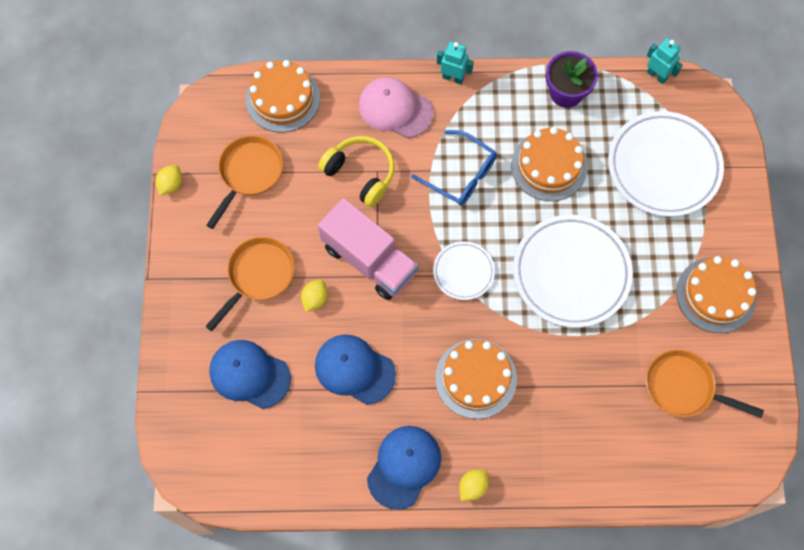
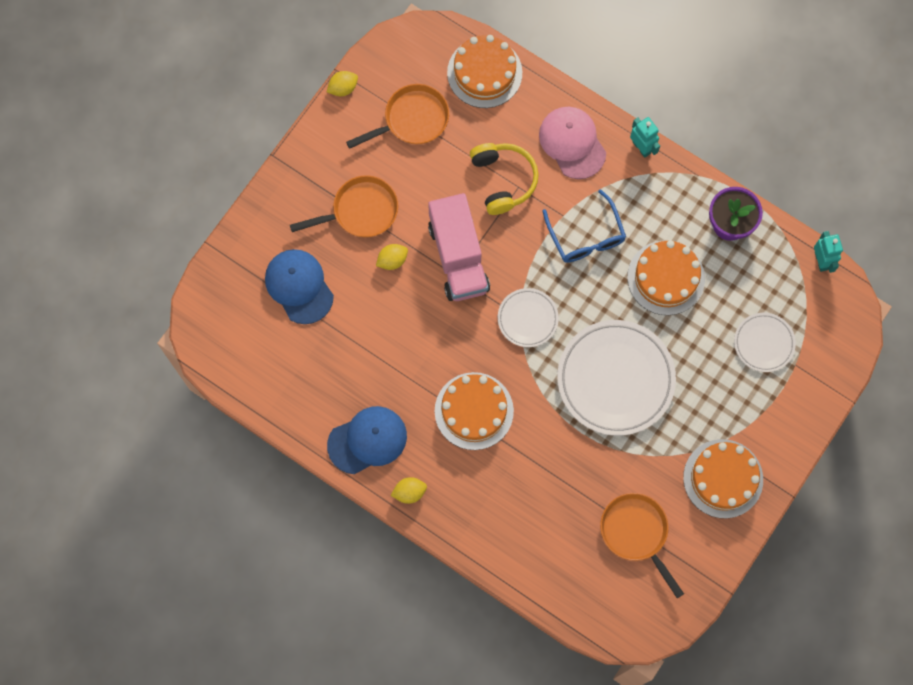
camera: 35 degrees right, 5 degrees up
blue cap [315,334,396,405] -> none
white plate [608,111,724,217] -> white plate [734,313,796,372], size x0.52

